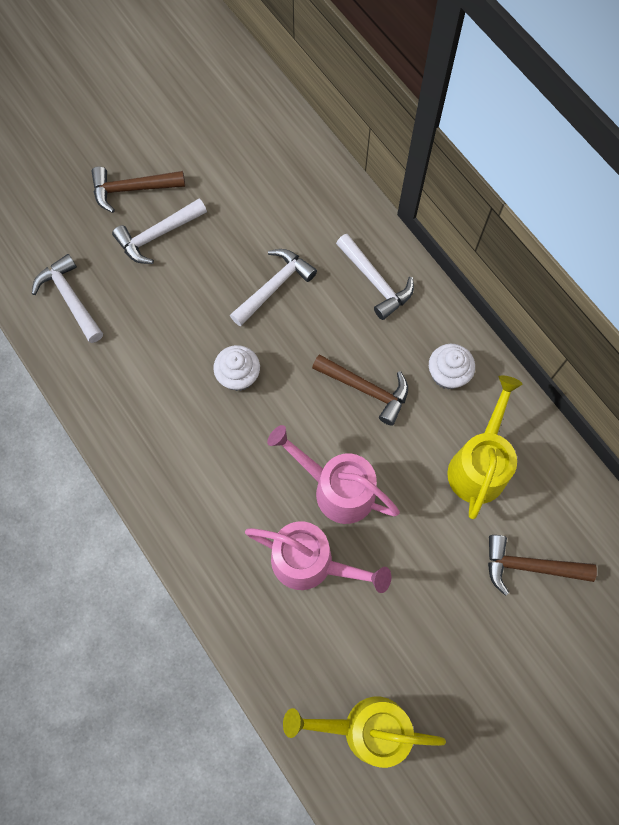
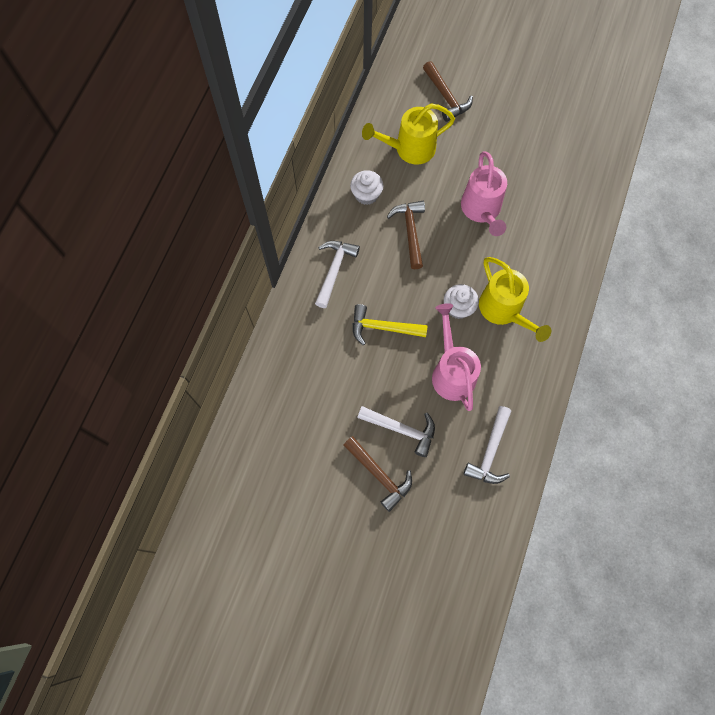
camera: 125 degrees left, 0 degrees up
white hammer [230,249,317,327] -> yellow hammer [353,304,428,345]
pink watering can [245,521,391,593] -> pink watering can moved to [432,303,481,411]
yellow watering can [283,697,446,768] -> yellow watering can moved to [479,257,551,342]

